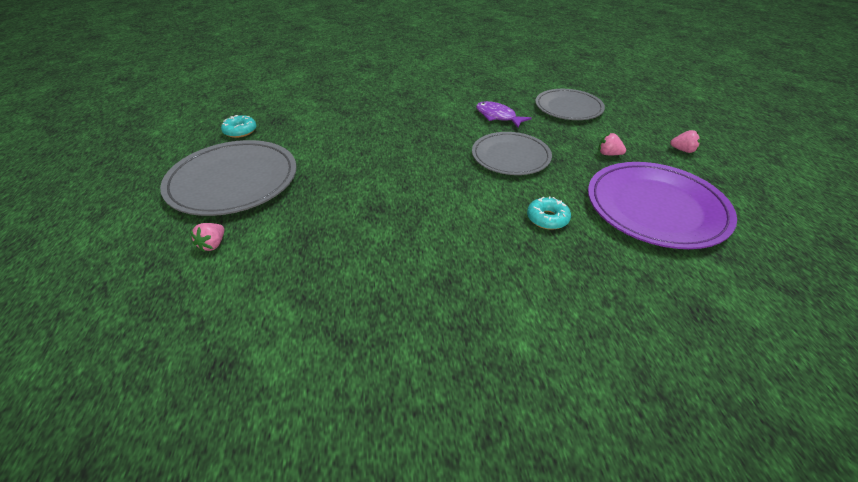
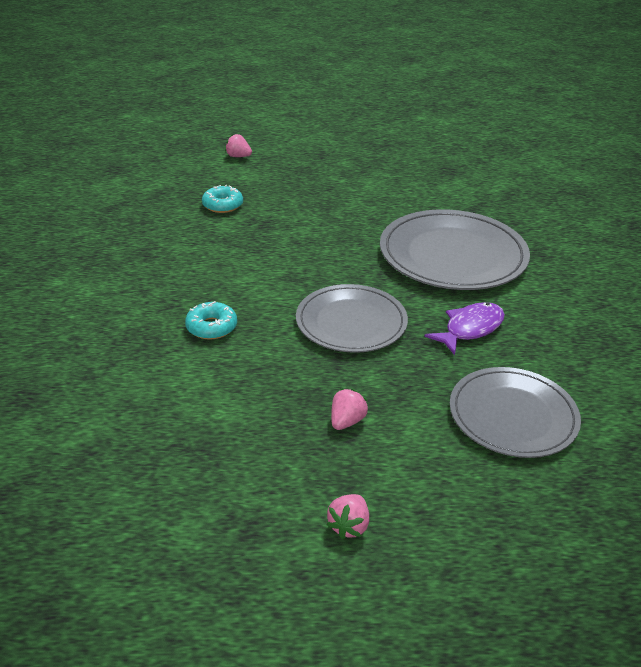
camera: 95 degrees right, 5 degrees down
grey plate [160,140,297,216] -> grey plate moved to [380,209,530,290]
turquoise donut [221,115,257,138] -> turquoise donut moved to [202,185,243,213]
purple plate [588,162,737,249] -> none

